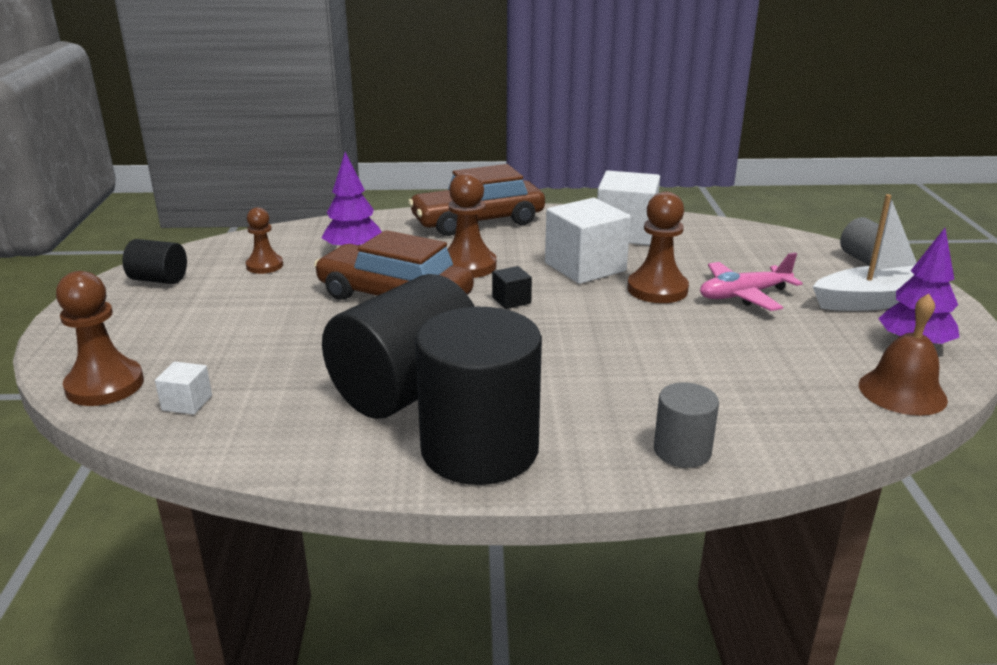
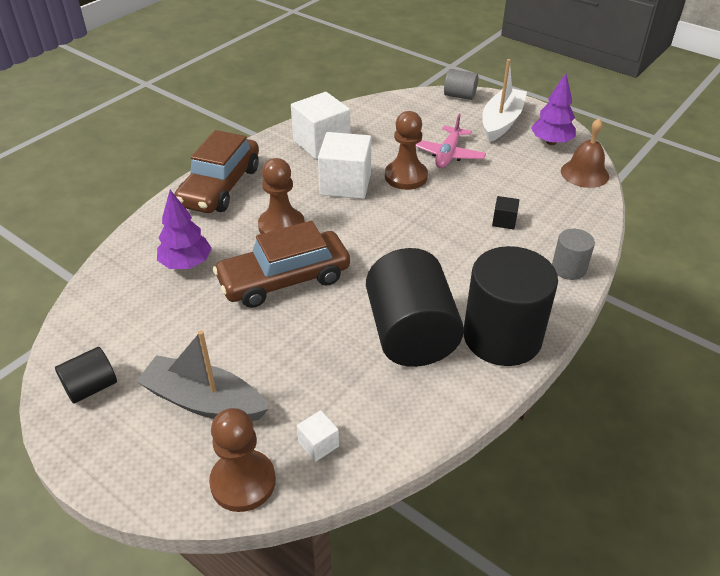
camera: 50 degrees left, 15 degrees up
brown pawn [246,207,283,274] -> none
black cube [492,266,532,309] -> black cube moved to [492,196,519,230]
none -> grey boat [136,330,269,421]

